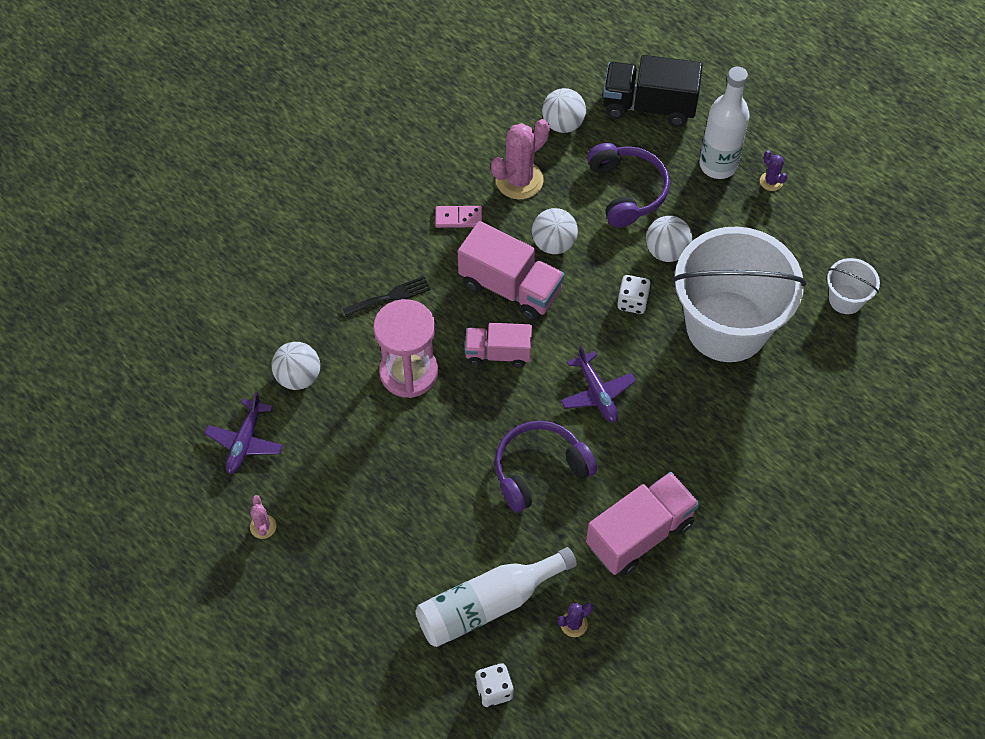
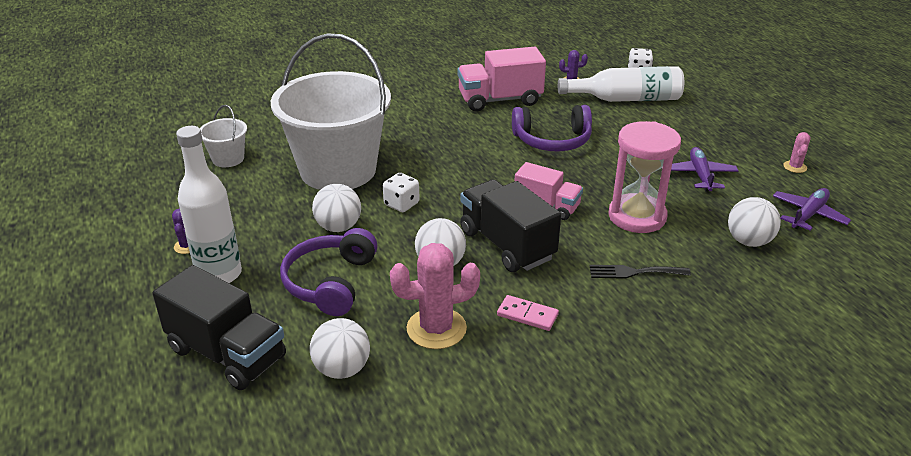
camera: 155 degrees left, 25 degrees down
pink truck [458,221,565,321] -> black truck [460,179,561,272]
purple plane [561,346,636,423] -> purple plane moved to [671,147,738,191]

